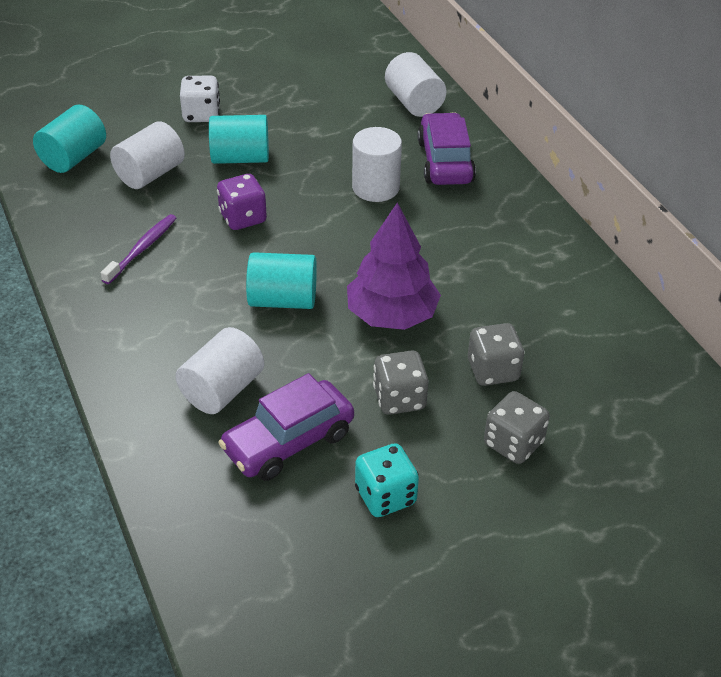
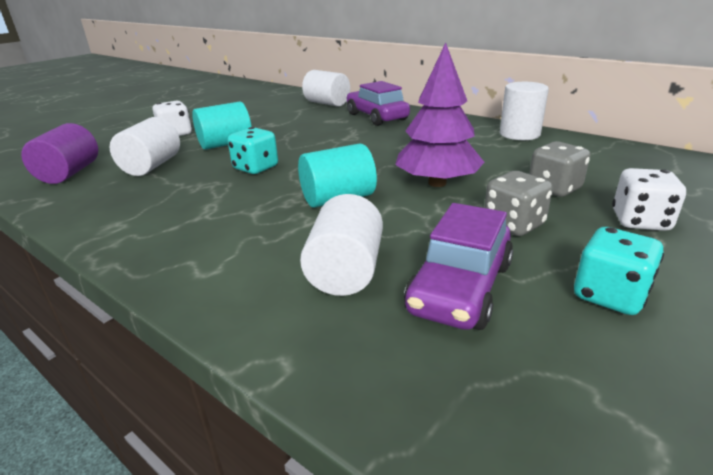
camera: 25 degrees left, 15 degrees down
turquoise cylinder [33,105,106,173] -> purple cylinder [21,123,98,184]
purple toothbrush [101,214,176,284] -> none
purple dice [217,174,267,230] -> turquoise dice [228,127,278,174]
white cylinder [352,127,402,202] -> white cylinder moved to [500,82,549,140]
grey dice [484,391,550,464] -> white dice [612,168,687,231]

